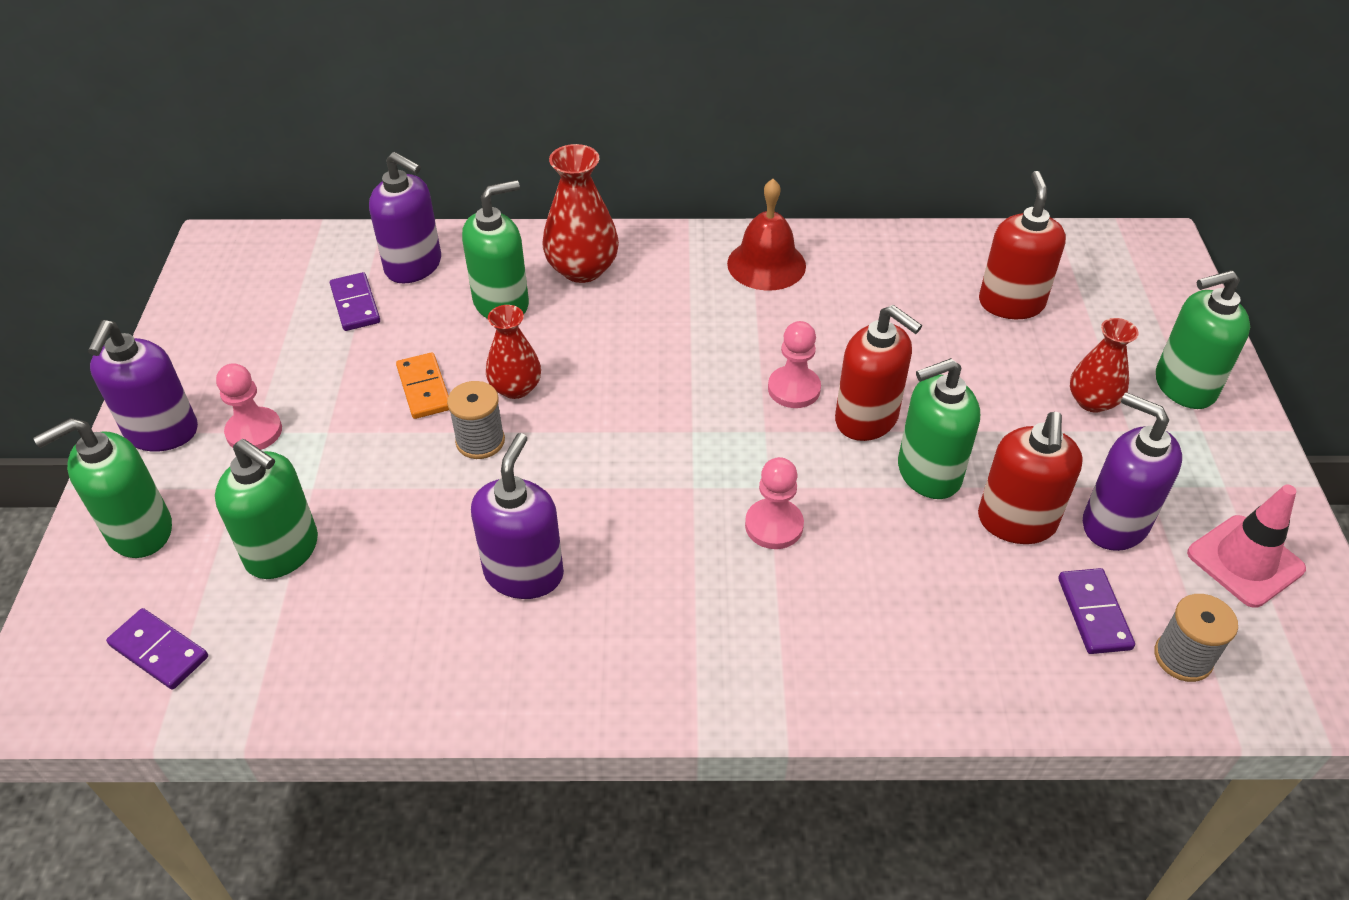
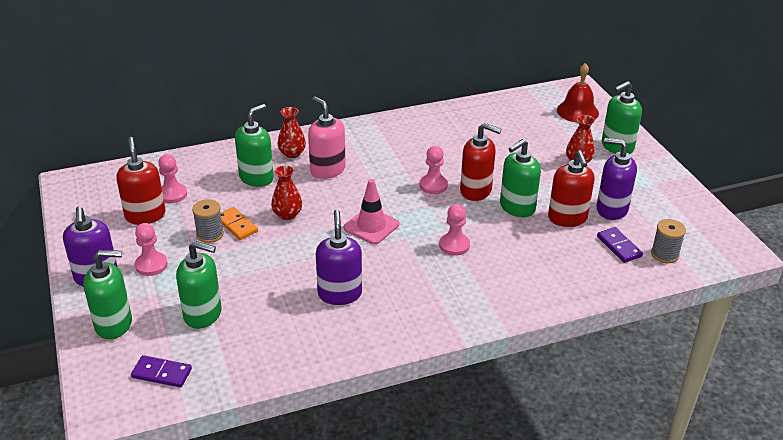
camera: 20 degrees left, 10 degrees down
green soap dispenser [33,418,172,558] -> green soap dispenser turned 135 degrees counterclockwise [83,250,132,339]
purple domino [330,272,380,331] -> pink pawn [158,154,187,203]
purple soap dispenser [369,152,441,284] -> none
grey spool [447,381,505,459] -> grey spool moved to [192,199,224,243]
red vase [543,144,619,283] -> red vase [277,107,306,158], size x0.66
red bell [727,179,806,290] -> red bell moved to [557,63,599,123]
red soap dispenser [979,171,1066,319] -> red soap dispenser moved to [116,137,165,225]
pink traffic cone [1187,484,1306,608] -> pink traffic cone moved to [344,179,399,244]
none -> pink soap dispenser [308,97,346,179]

